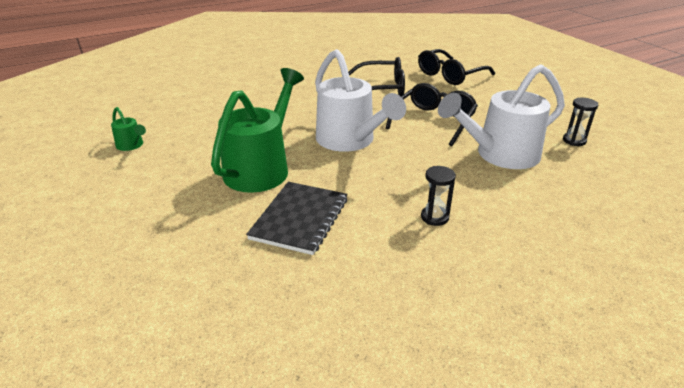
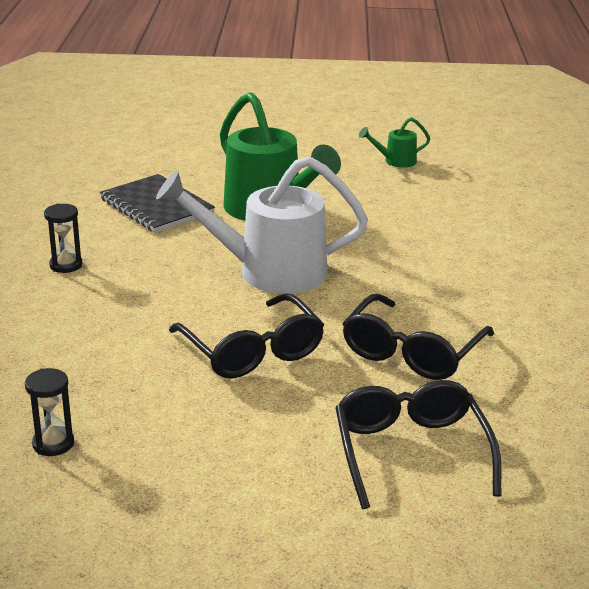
camera: 120 degrees right, 5 degrees down
white watering can [438,64,565,169] -> none

